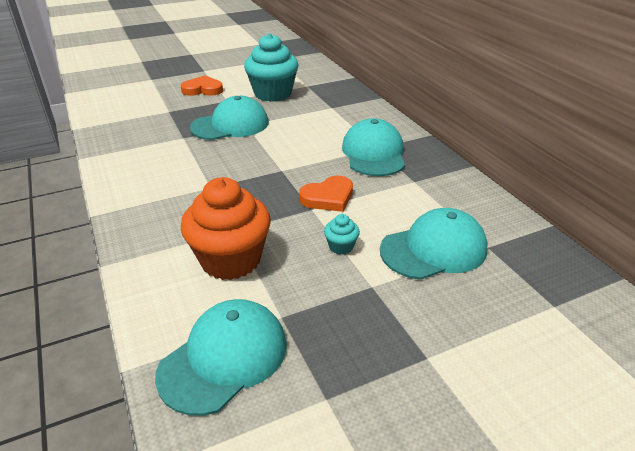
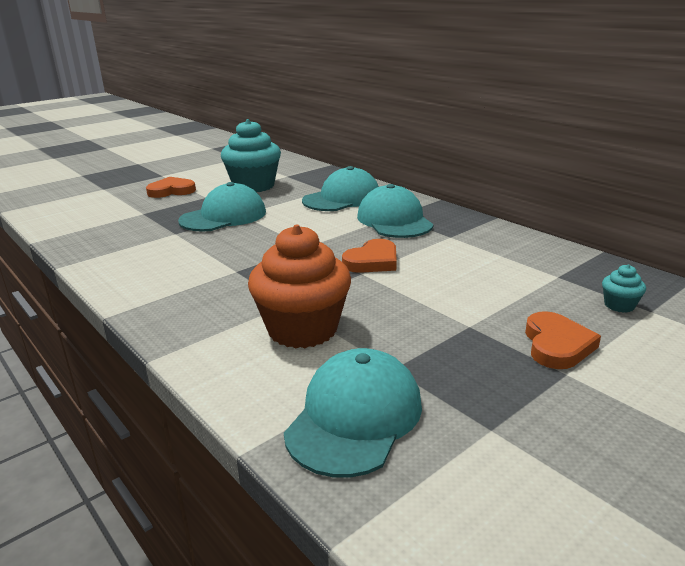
camera: 15 degrees left, 10 degrees down
turquoise cupcake [324,214,360,255] -> turquoise cupcake moved to [602,264,646,313]
turquoise cap [380,208,487,280] -> turquoise cap moved to [302,166,379,211]
none -> orange heart [525,311,601,369]

